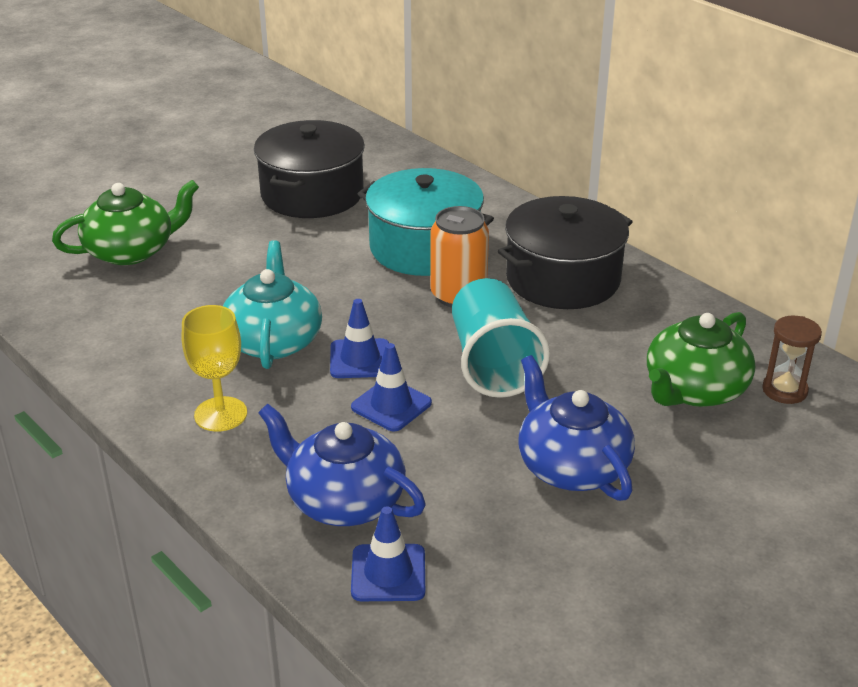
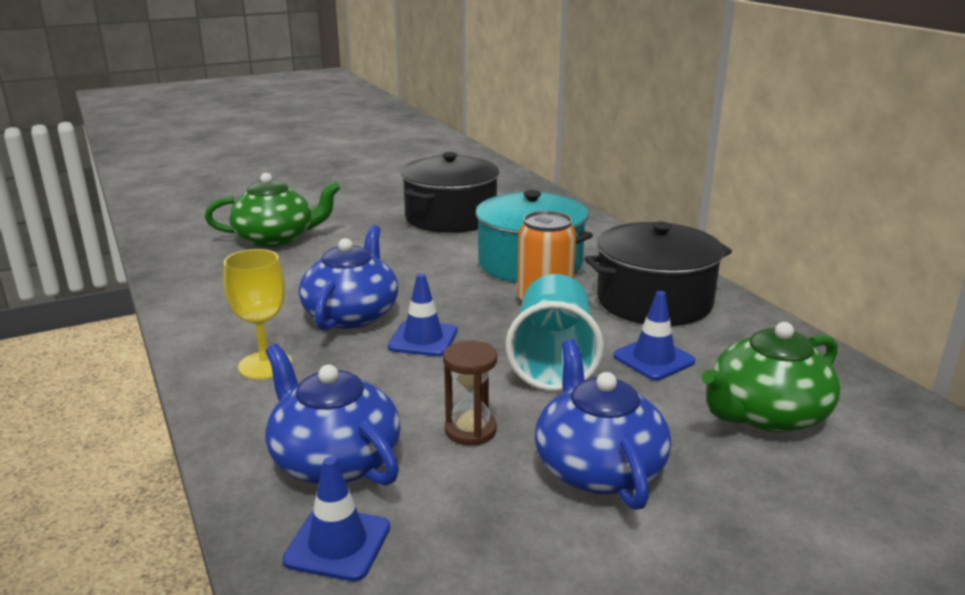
camera: 15 degrees right, 10 degrees down
turquoise teapot [223,240,322,369] -> blue teapot [299,225,398,331]
blue traffic cone [351,343,432,432] -> blue traffic cone moved to [613,291,695,380]
brown hourglass [762,316,822,404] -> brown hourglass moved to [443,341,497,446]

